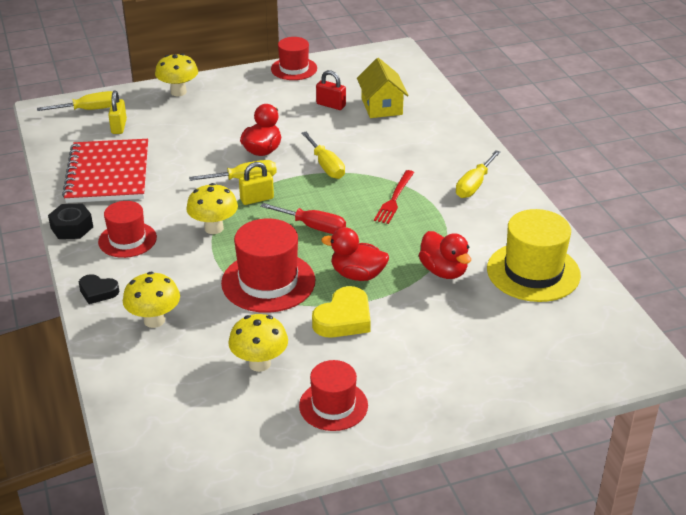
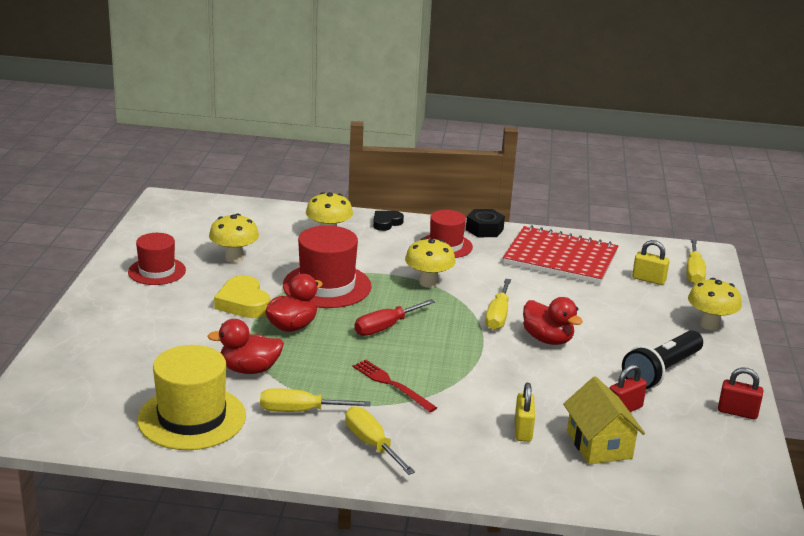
camera: 115 degrees right, 10 degrees down
yellow padlock [239,162,274,205] -> yellow padlock moved to [515,383,535,442]
red hat [271,37,317,80] -> red padlock [718,367,763,419]
yellow screwdriver [301,132,345,179] -> yellow screwdriver moved to [260,388,370,412]
yellow house [357,58,409,118] -> yellow house turned 60 degrees clockwise [563,376,645,465]
none -> black flashlight [622,330,703,389]

